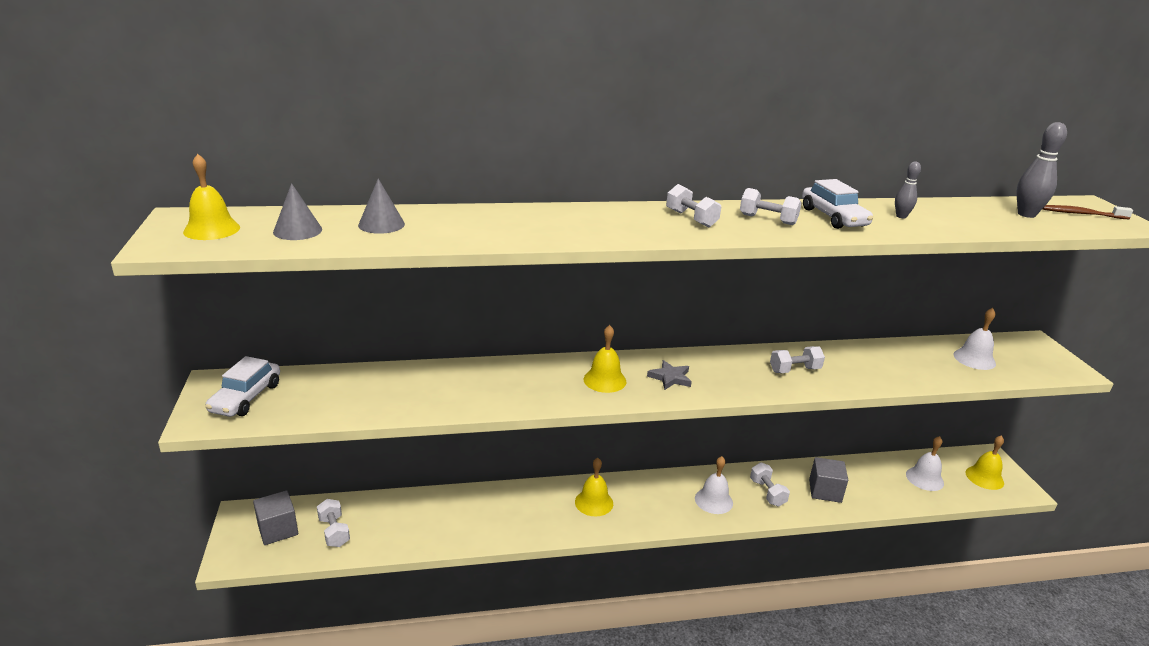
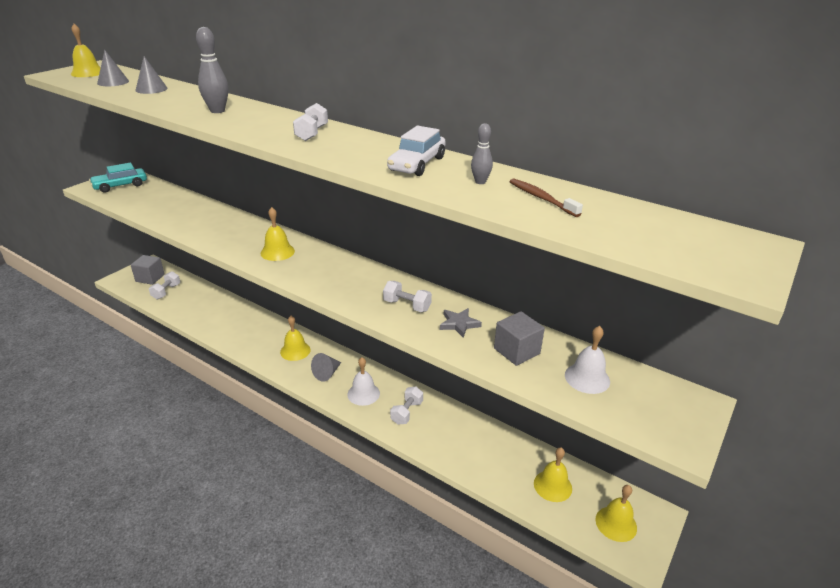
camera: 45 degrees right, 5 degrees up
white car [205,356,280,417] -> turquoise car [89,163,147,193]
grey star [647,360,692,390] -> grey star moved to [440,308,482,338]
white dumbbell [740,188,802,225] -> none
grey cube [809,457,848,503] -> grey cube moved to [494,311,545,366]
white bell [906,436,944,491] -> yellow bell [534,447,572,502]
grey bowling pin [1017,122,1067,218] -> grey bowling pin moved to [196,27,229,113]
brown toothbrush [1043,205,1133,219] -> brown toothbrush moved to [510,178,583,217]
none -> grey cone [311,353,341,382]

